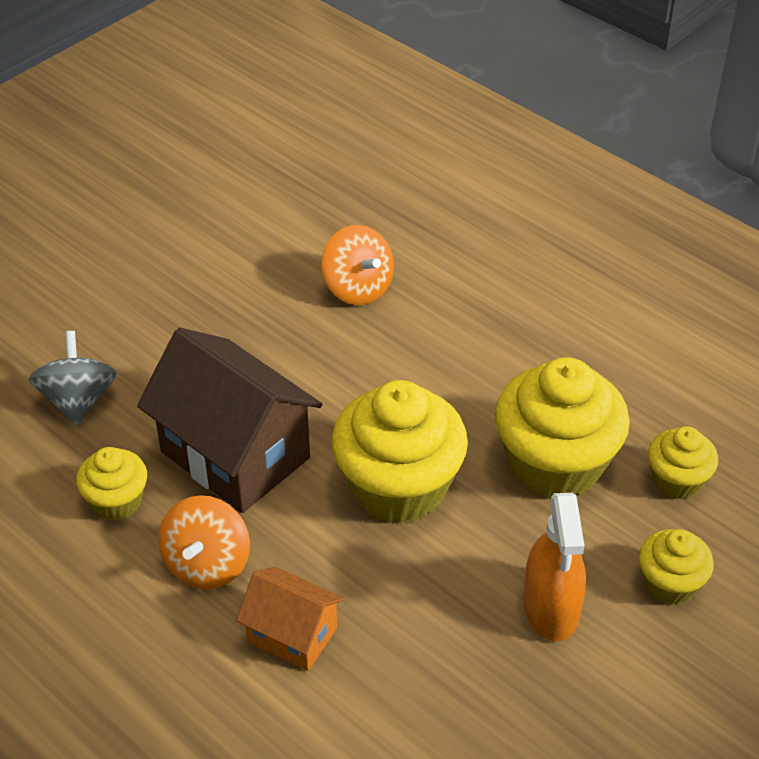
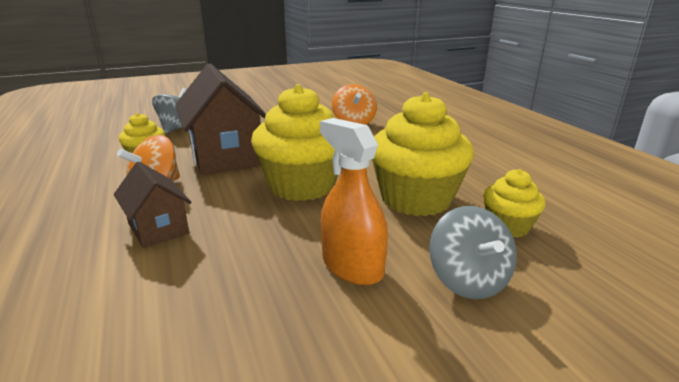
camera: 25 degrees right, 20 degrees down
orange house [236,567,344,671] -> brown house [114,162,191,248]
orange spray bottle [523,493,586,642] -> orange spray bottle turned 120 degrees clockwise [320,118,388,285]
yellow cupcake [639,529,714,605] -> grey spinning top [429,206,517,299]

